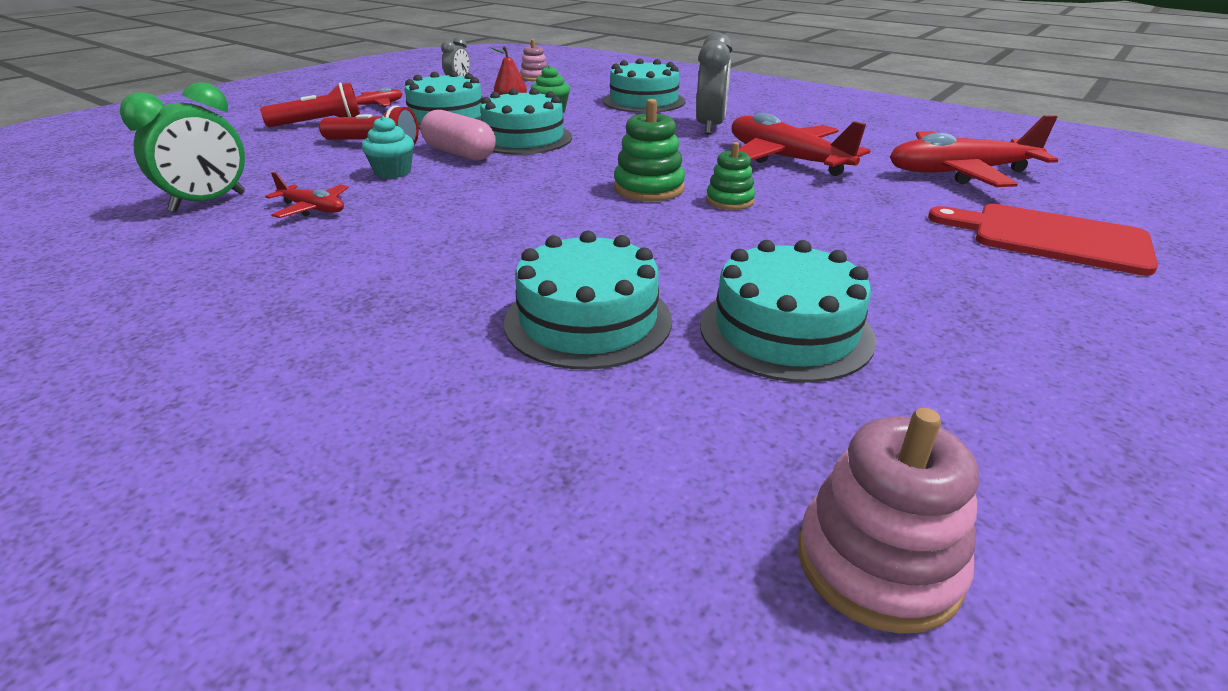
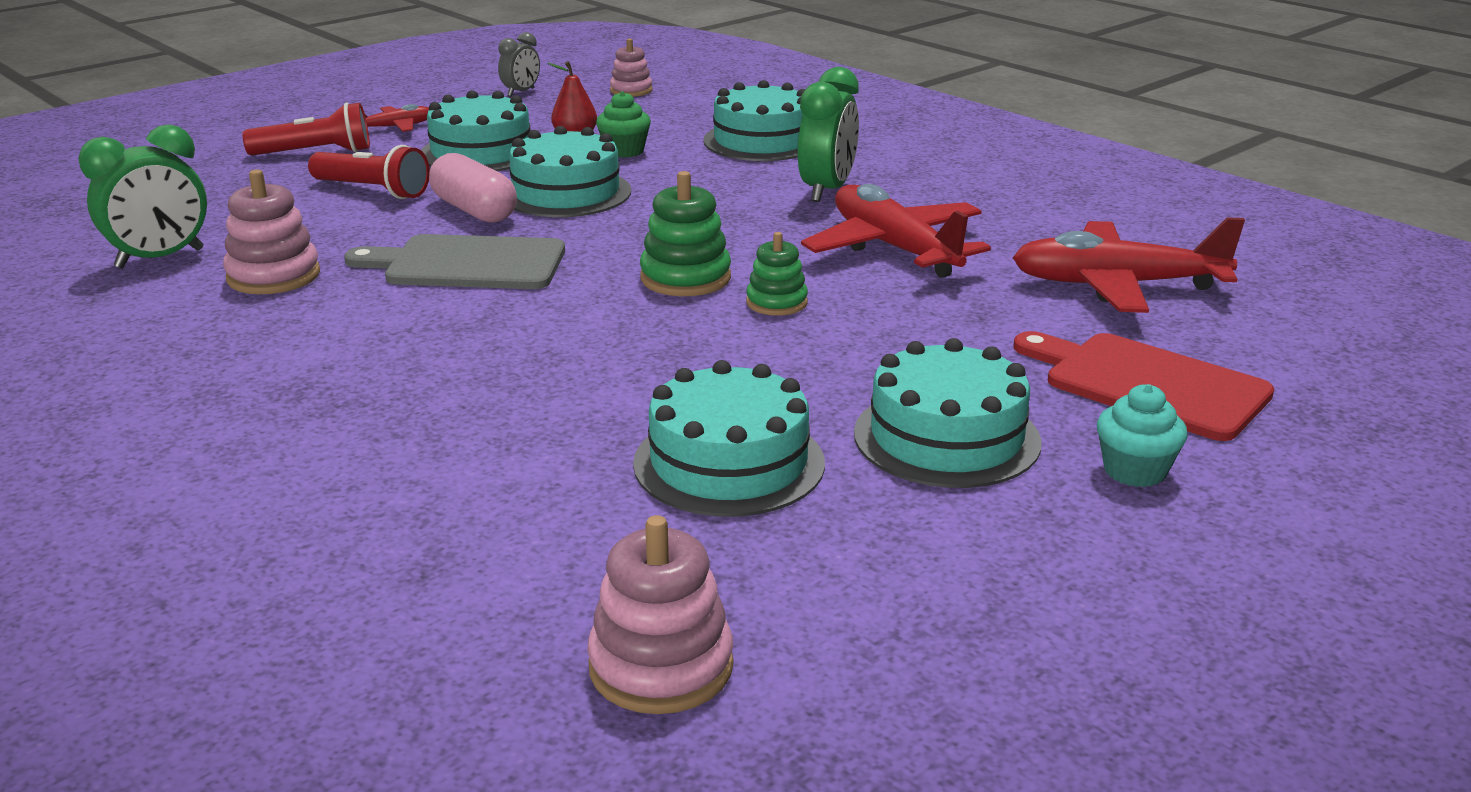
camera: 10 degrees right, 5 degrees down
red plane [265,172,349,218] -> pink stacking toy [223,169,320,294]
turquoise cupcake [362,116,414,179] -> turquoise cupcake moved to [1097,384,1187,487]
turquoise cake [504,231,672,370] -> turquoise cake moved to [854,338,1042,488]
grey clock [696,33,733,134] -> green clock [798,67,859,202]
none -> grey cutting board [344,234,565,289]

